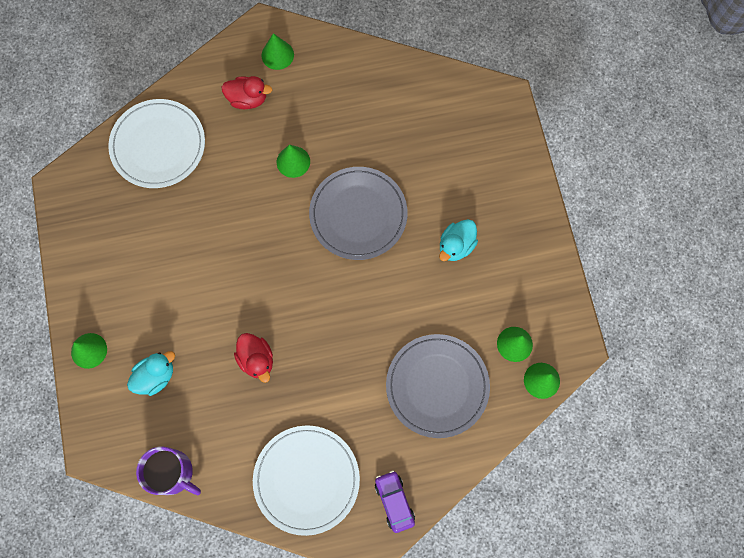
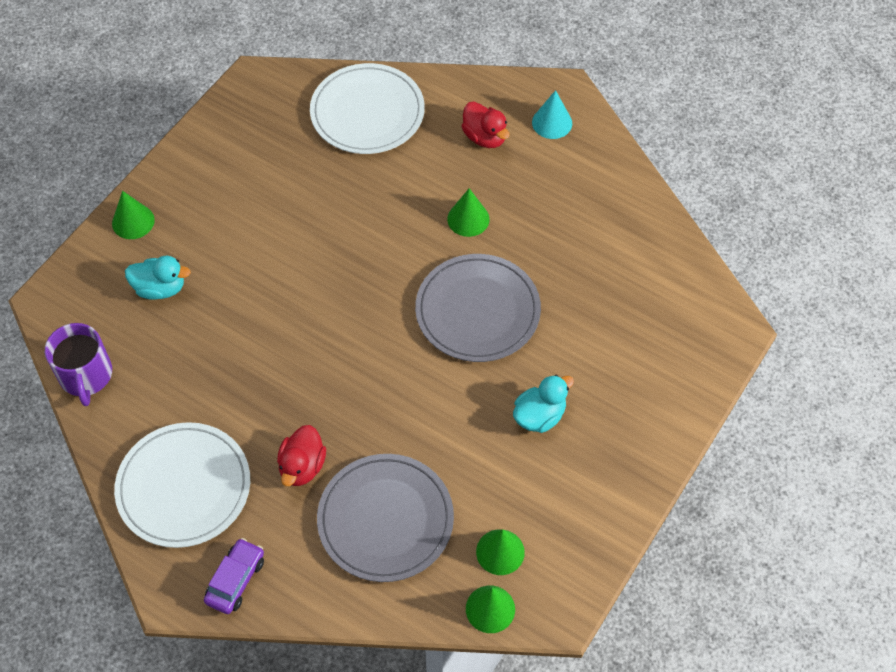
camera: 45 degrees right, 15 degrees down
red duck [234,333,273,383] -> red duck moved to [277,425,326,486]
green cone [261,33,294,70] -> turquoise cone [532,90,572,139]
turquoise duck [439,219,478,261] -> turquoise duck turned 150 degrees clockwise [513,375,574,433]

